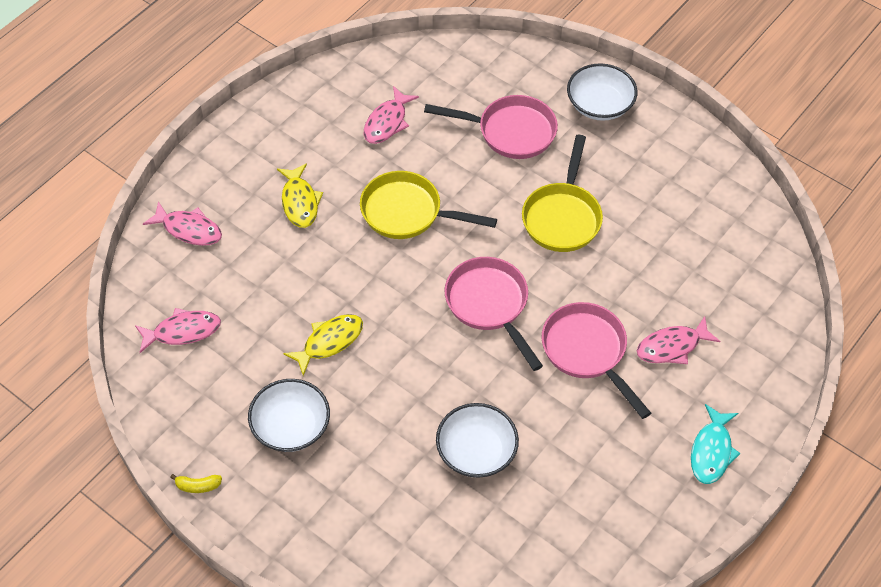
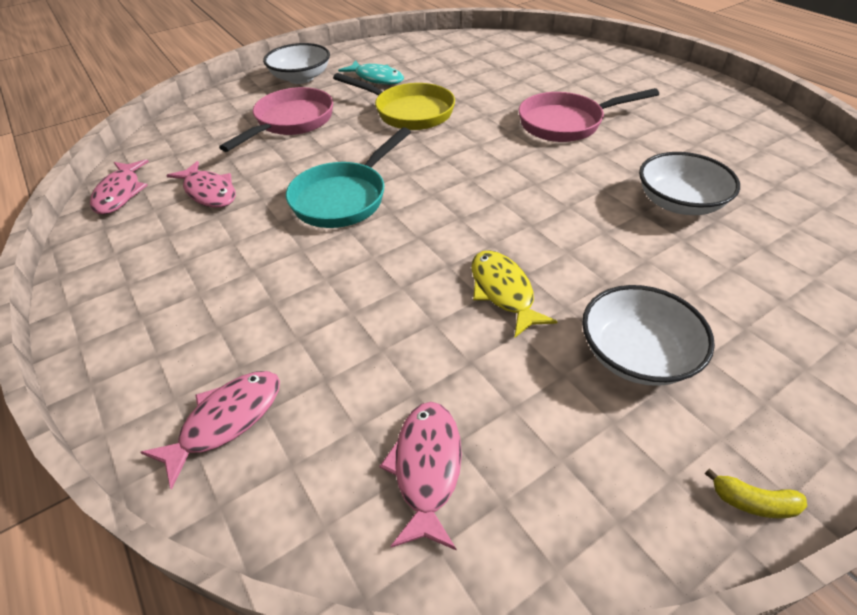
camera: 70 degrees left, 10 degrees down
yellow banana [170,474,222,493] -> yellow banana turned 90 degrees clockwise [705,468,807,519]
yellow fish [277,163,323,228] -> none
yellow pan [360,171,497,239] -> turquoise pan [286,127,411,228]
pink pan [445,257,543,371] -> none
pink fish [637,316,721,364] -> pink fish moved to [90,160,149,214]
turquoise fish [691,404,741,484] -> turquoise fish moved to [338,60,404,85]

